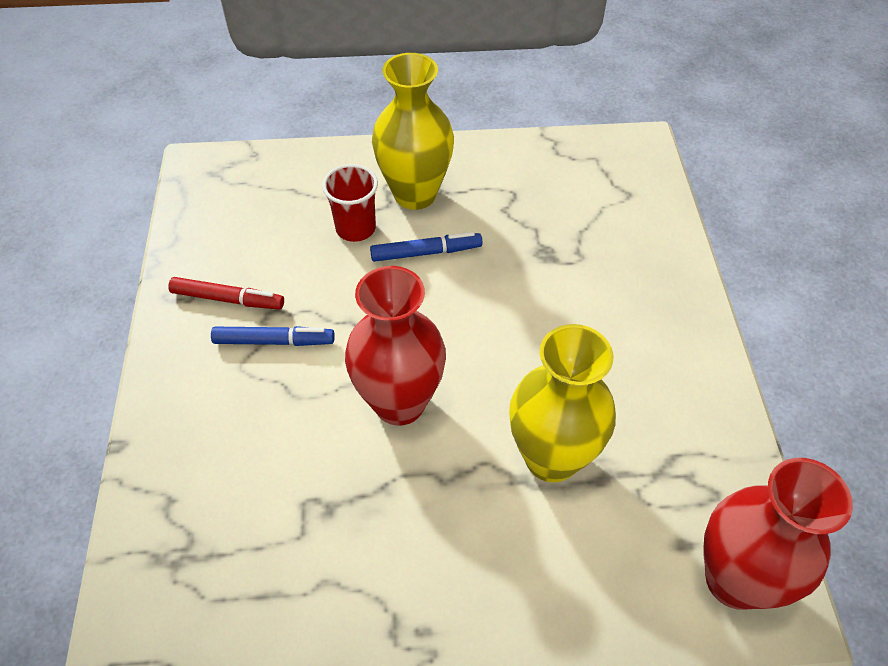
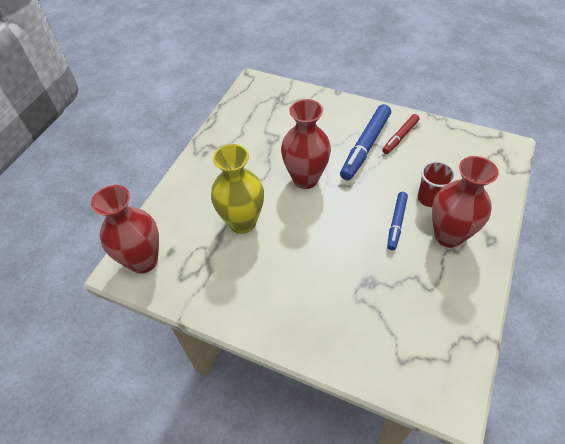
camera: 120 degrees right, 0 degrees up
blue marker [211,326,335,346] -> blue marker [340,104,391,180], size x1.69
yellow vase [372,53,454,210] -> red vase [432,156,499,248]

